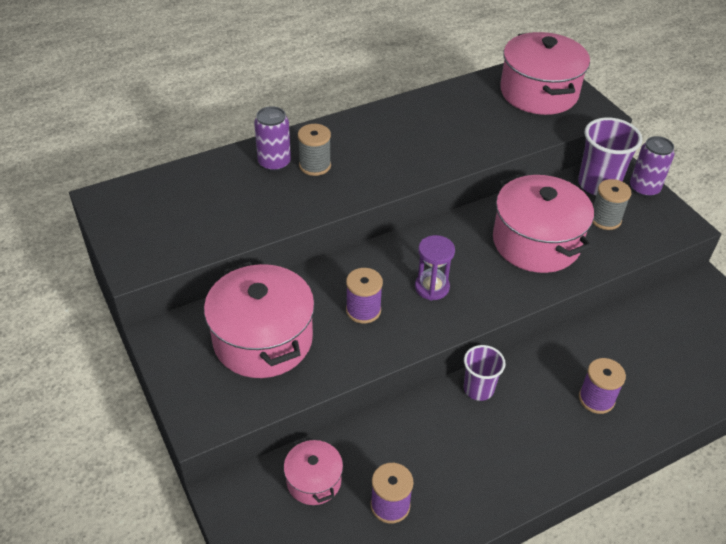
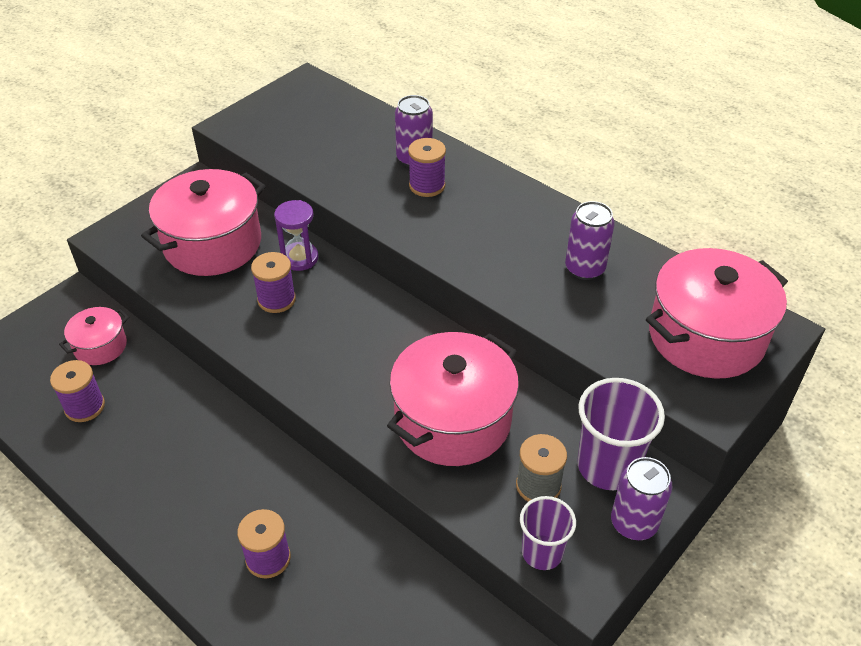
camera: 70 degrees right, 0 degrees up
grey spool [298,124,331,176] -> purple spool [408,138,446,197]
purple hourglass [415,235,455,300] -> purple hourglass moved to [274,200,318,271]
purple cup [464,345,506,401] -> purple cup moved to [520,496,576,570]
none -> purple can [565,201,615,280]

